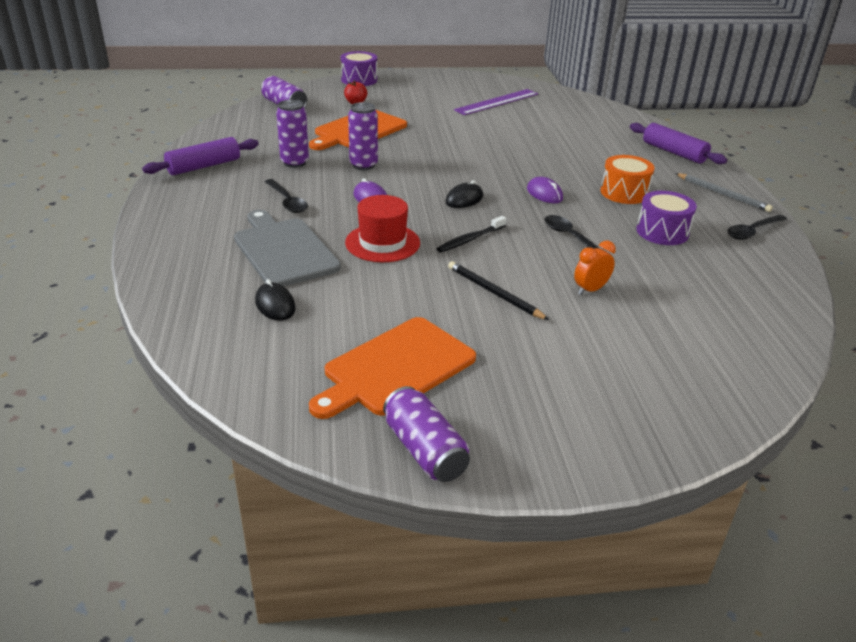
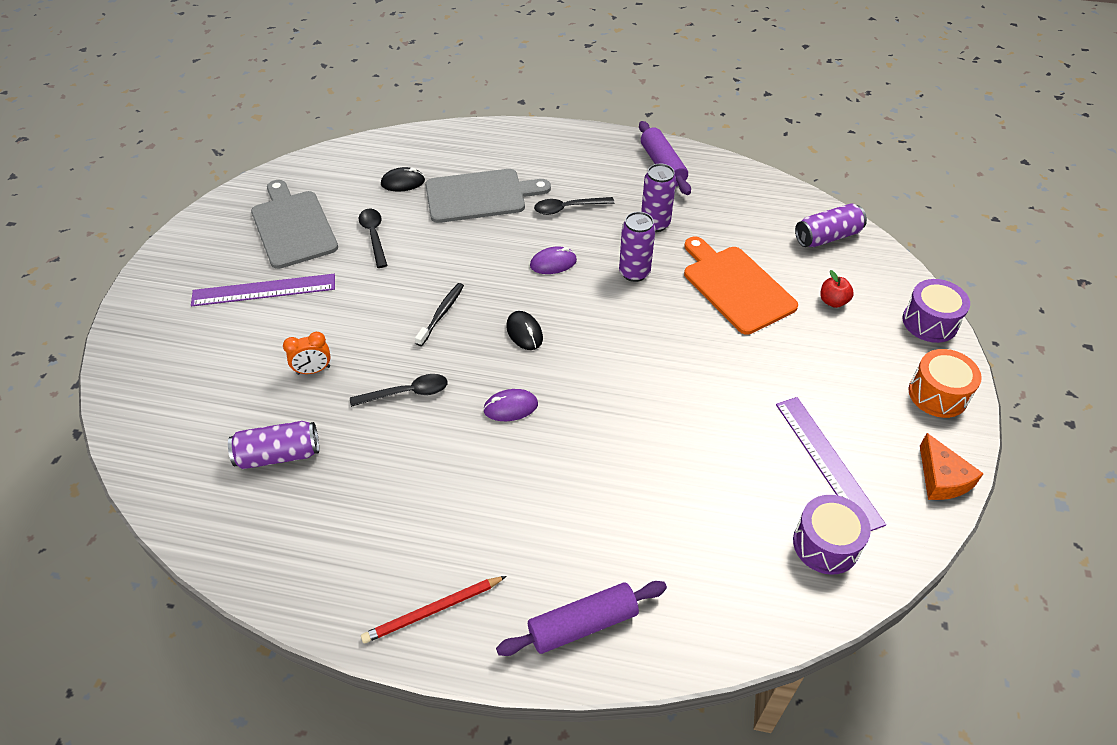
camera: 110 degrees right, 15 degrees up
orange cutting board [309,317,476,419] -> grey cutting board [251,180,338,269]
red hat [345,195,420,262] -> none
purple can [383,386,470,482] -> purple can moved to [228,421,319,469]
black toothbrush [437,216,507,252] -> black toothbrush turned 45 degrees clockwise [415,283,464,346]
black pencil [448,261,549,320] -> none
orange clock [574,240,616,295] -> orange clock turned 90 degrees clockwise [283,332,331,375]
orange drum [601,155,655,204] -> orange drum moved to [908,349,982,418]
purple drum [636,191,697,245] -> purple drum moved to [793,495,871,575]
grey pencil [675,173,773,212] -> red pencil [361,576,506,643]
black spoon [727,215,787,240] -> black spoon moved to [359,209,388,268]
none -> purple ruler [191,274,335,306]
none -> orange cheese [920,433,984,500]

